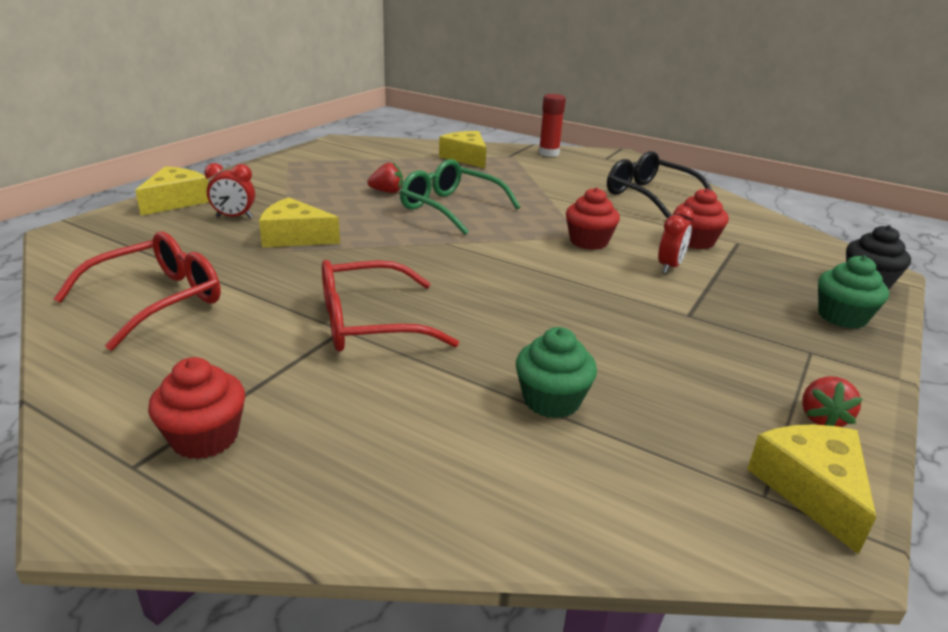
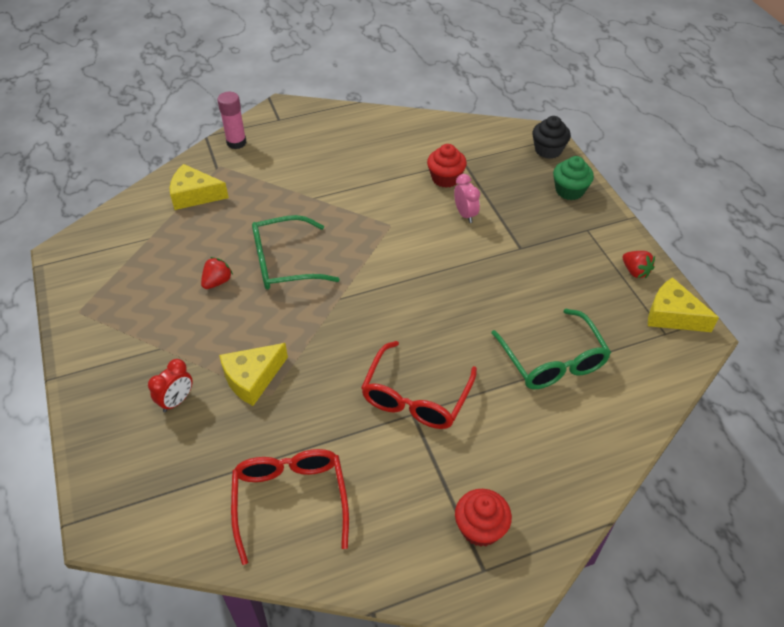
camera: 50 degrees left, 20 degrees up
yellow cheese [135,166,209,216] -> none
green cupcake [516,327,597,418] -> green glasses [491,309,611,389]
red glue stick [539,94,566,157] -> pink glue stick [217,92,247,149]
red cupcake [566,187,620,250] -> none
black glasses [607,151,712,218] -> none
red clock [658,206,694,274] -> pink clock [454,174,480,223]

